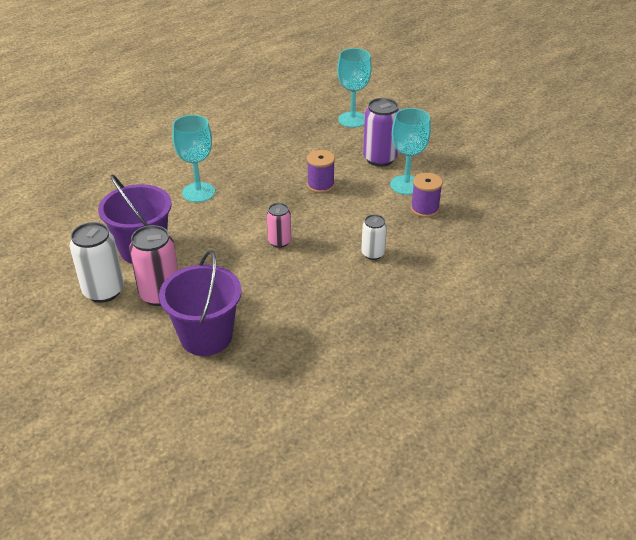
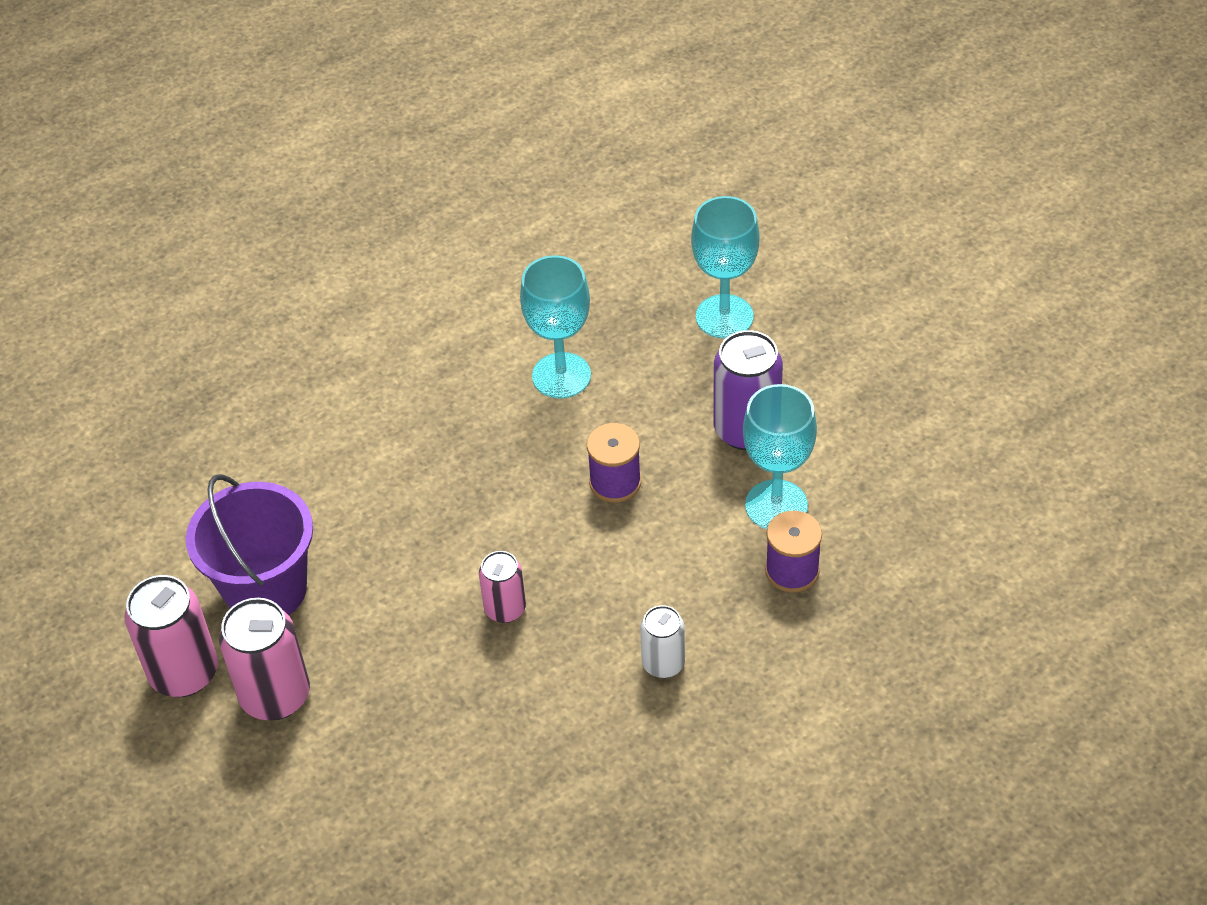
camera: 15 degrees right, 10 degrees up
white can [70,222,124,303] -> pink can [124,575,218,697]
purple bucket [159,250,242,356] -> none
turquoise goblet [172,115,215,202] -> turquoise goblet moved to [520,255,591,399]

